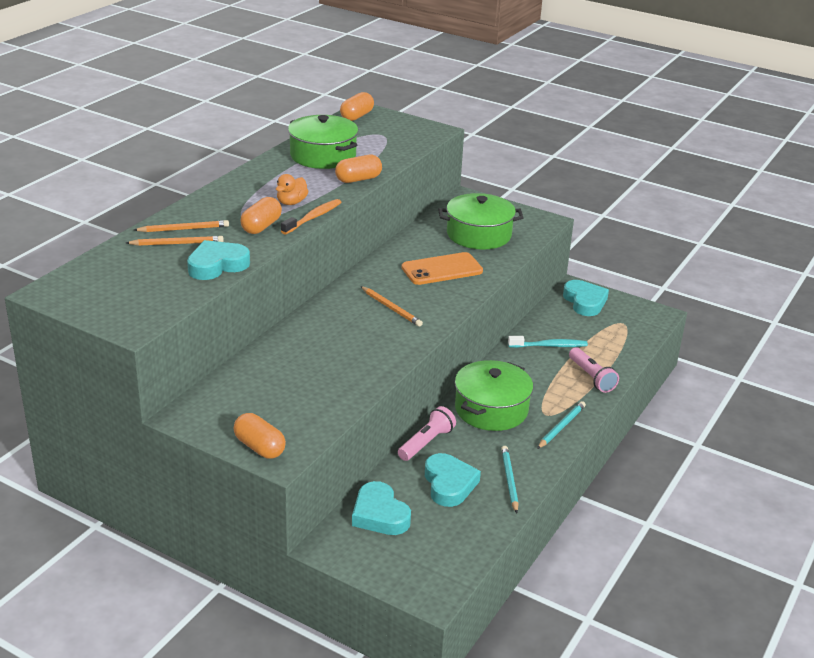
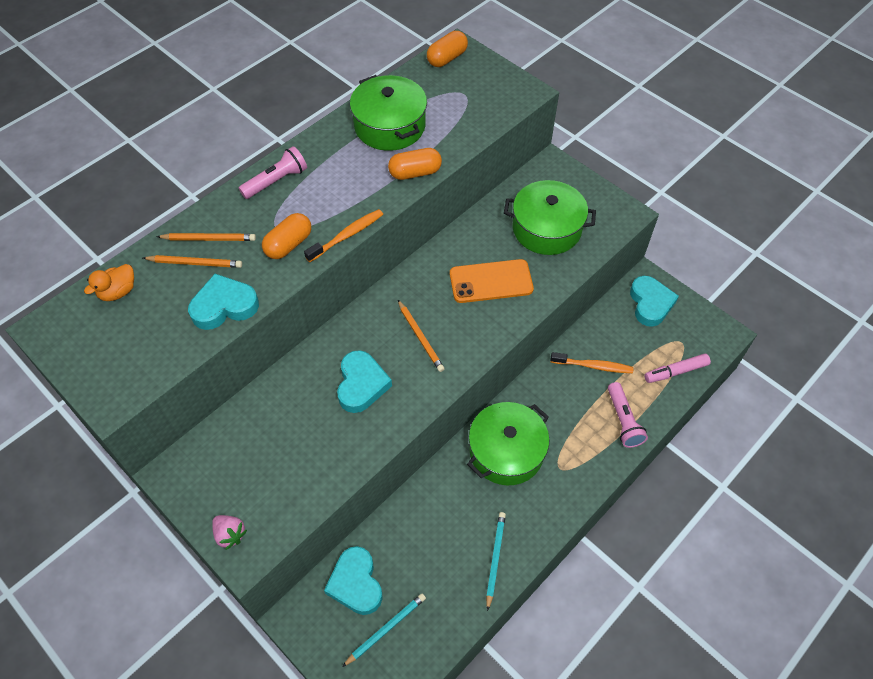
camera: 15 degrees right, 25 degrees up
orange capsule [234,413,286,459] -> pink strawberry [212,515,247,550]
orange duck [276,174,308,205] -> orange duck moved to [84,264,134,301]
pink flashlight [398,406,456,461] -> pink flashlight moved to [239,146,307,199]
turquoise heart [425,453,481,507] -> turquoise heart moved to [337,350,392,413]
turquoise toothbrush [508,336,588,348] -> orange toothbrush [550,352,633,373]
turquoise pencil [537,401,586,449] -> turquoise pencil moved to [342,594,426,667]
none -> pink marker [644,354,711,383]

